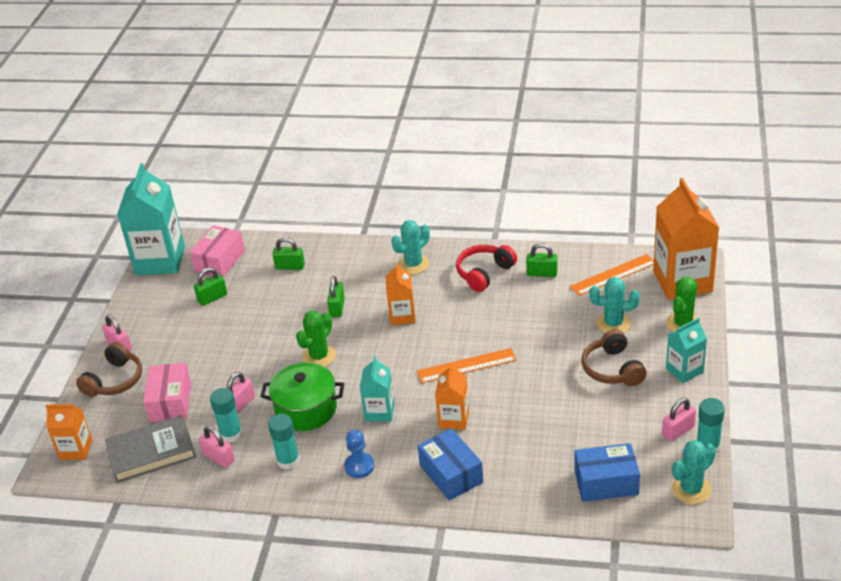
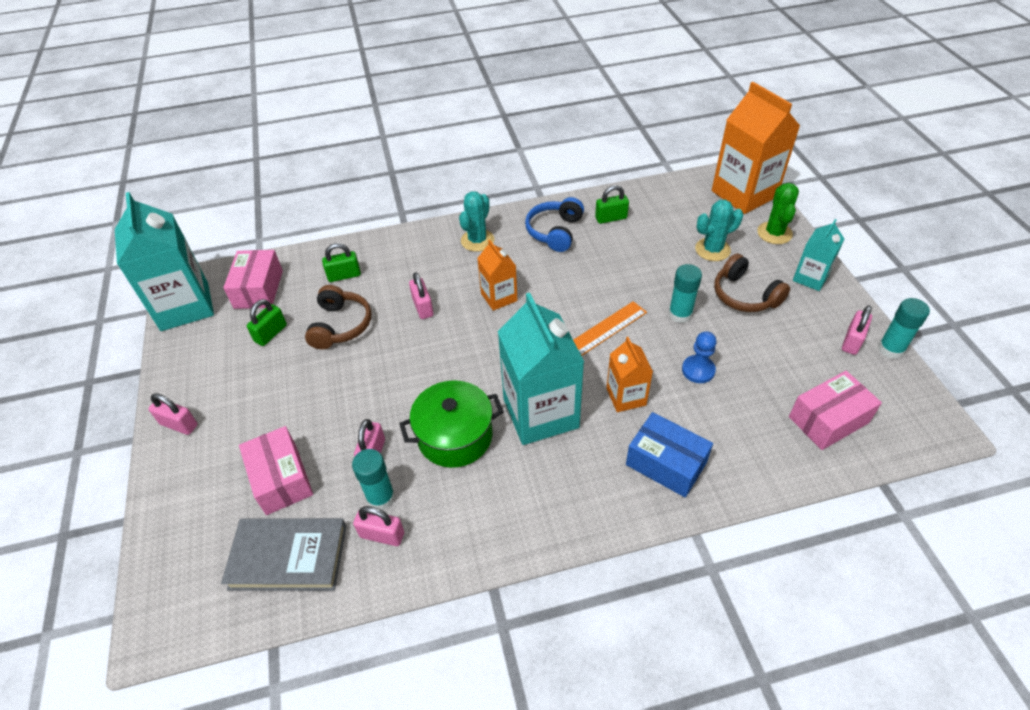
camera: 25 degrees left, 10 degrees up
orange carton [45,404,93,460] -> none
brown headphones [76,342,142,397] -> brown headphones moved to [305,285,371,349]
grey book [105,415,196,483] -> grey book turned 45 degrees clockwise [221,518,347,591]
turquoise glue stick [268,414,300,470] -> turquoise glue stick moved to [668,264,702,323]
green cactus [296,311,336,367] -> none
green padlock [327,276,345,317] -> pink padlock [409,272,434,319]
blue pawn [344,429,374,478] -> blue pawn moved to [682,331,717,383]
turquoise carton [360,356,394,422] -> turquoise carton [498,293,584,445], size x1.89
red headphones [456,245,517,292] -> blue headphones [525,197,584,252]
orange ruler [570,254,654,296] -> none
blue box [574,443,640,502] -> pink box [789,371,882,450]
turquoise cactus [672,440,716,504] -> none

